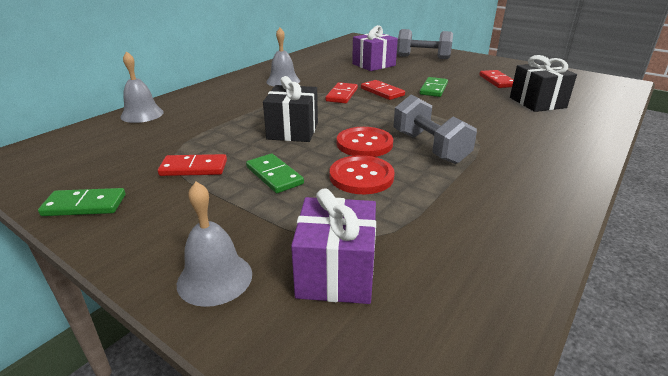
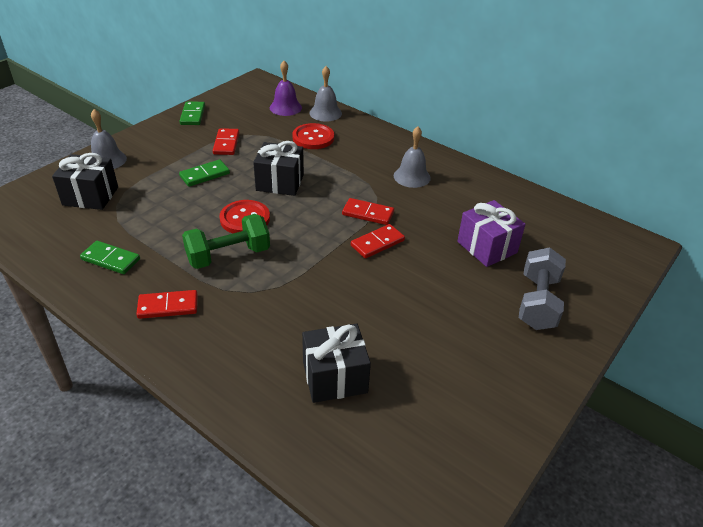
camera: 90 degrees right, 10 degrees up
purple gift [291,188,376,304] -> black gift [52,153,118,210]
red button [330,155,395,194] -> red button moved to [292,123,334,149]
grey dumbbell [393,95,477,164] -> green dumbbell [182,214,270,269]
green domino [420,77,448,97] -> green domino moved to [80,241,140,274]
red domino [479,70,514,88] -> red domino moved to [136,290,198,319]
none -> purple bell [270,61,302,116]

